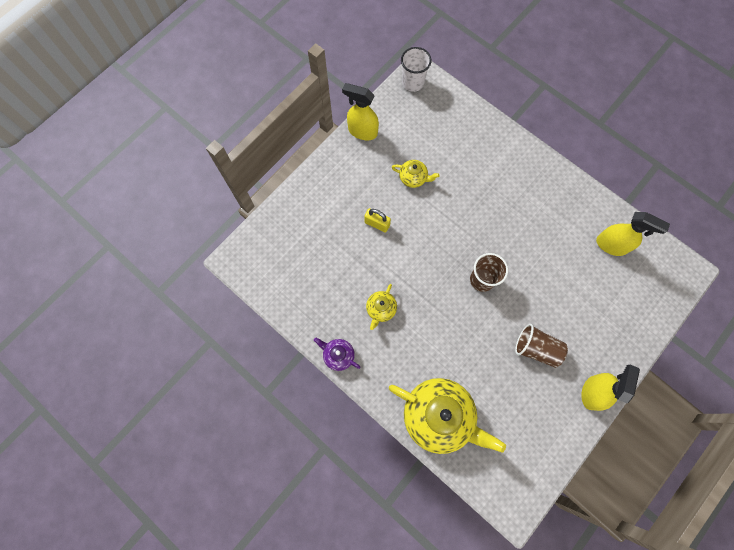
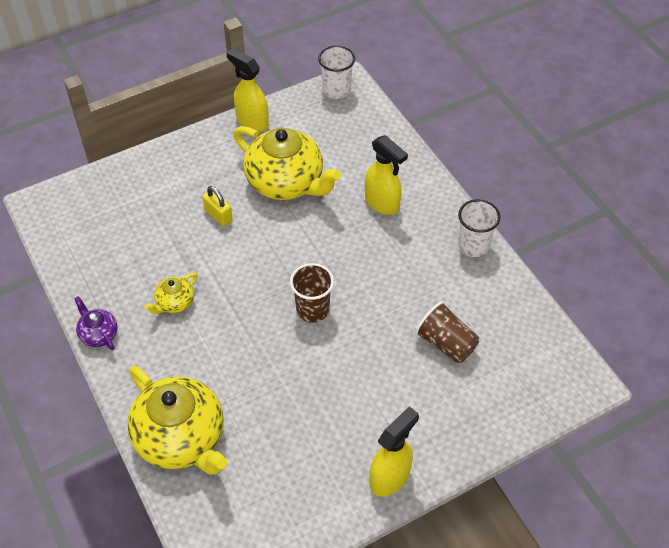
camera: 20 degrees right, 20 degrees down
yellow teapot [392,160,440,188] -> yellow teapot [234,126,341,200], size x2.17
brown cup [515,324,568,368] -> brown cup moved to [415,301,479,363]
yellow spray bottle [596,212,670,256] -> yellow spray bottle moved to [365,135,408,215]
none -> white cup [458,199,501,257]

